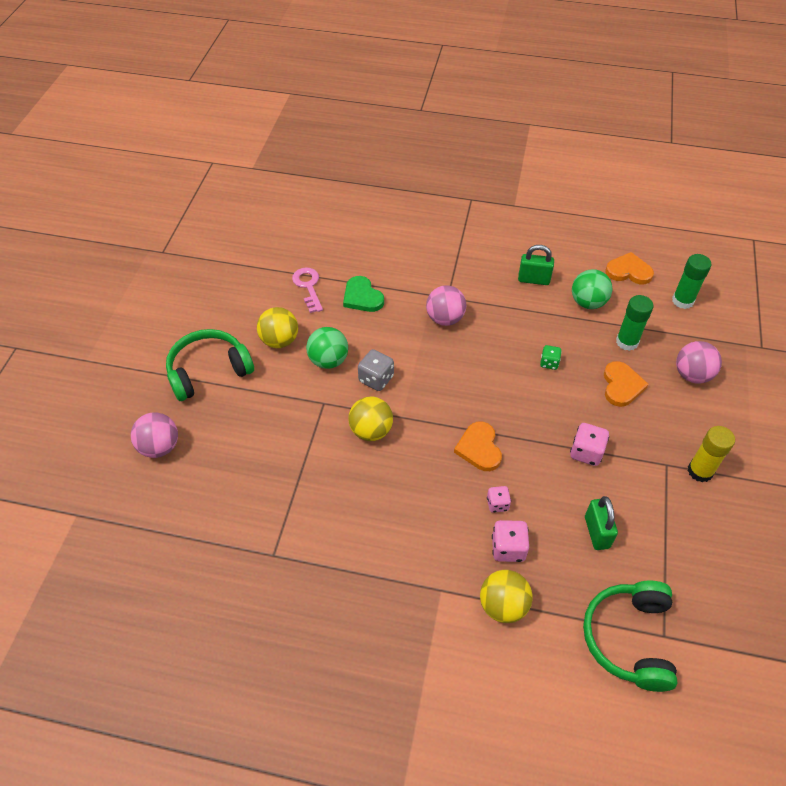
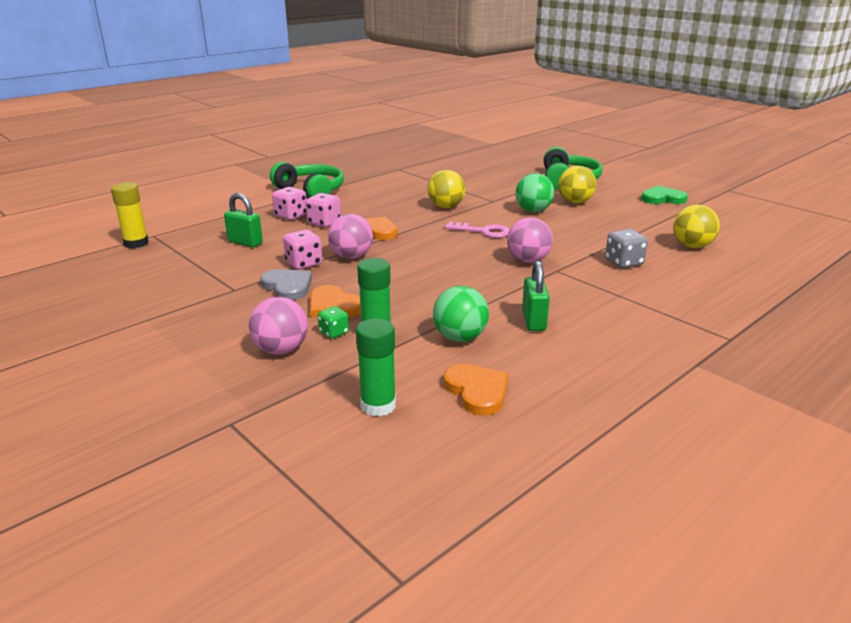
camera: 125 degrees right, 25 degrees down
pink ball [131,412,178,458] -> pink ball moved to [328,214,373,259]
pink key [292,268,323,313] -> pink key moved to [445,222,510,238]
green heart [343,276,384,312] -> green heart moved to [641,186,688,204]
grey dice [358,349,394,391] -> grey dice moved to [605,229,648,268]
yellow ball [480,570,532,623] -> yellow ball moved to [673,205,720,248]
pink dice [487,486,511,513] -> pink dice [306,193,341,227], size x1.56
green padlock [518,245,554,285] -> green padlock turned 45 degrees counterclockwise [522,260,550,331]
green dice [540,345,562,370] -> green dice moved to [318,306,349,339]
green headphones [583,581,677,692] -> green headphones moved to [270,162,344,198]
orange heart [605,252,654,284] -> orange heart turned 75 degrees counterclockwise [443,364,509,415]
yellow glue stick [688,426,735,482] -> yellow glue stick moved to [111,182,149,248]
none -> grey heart [260,269,312,300]

